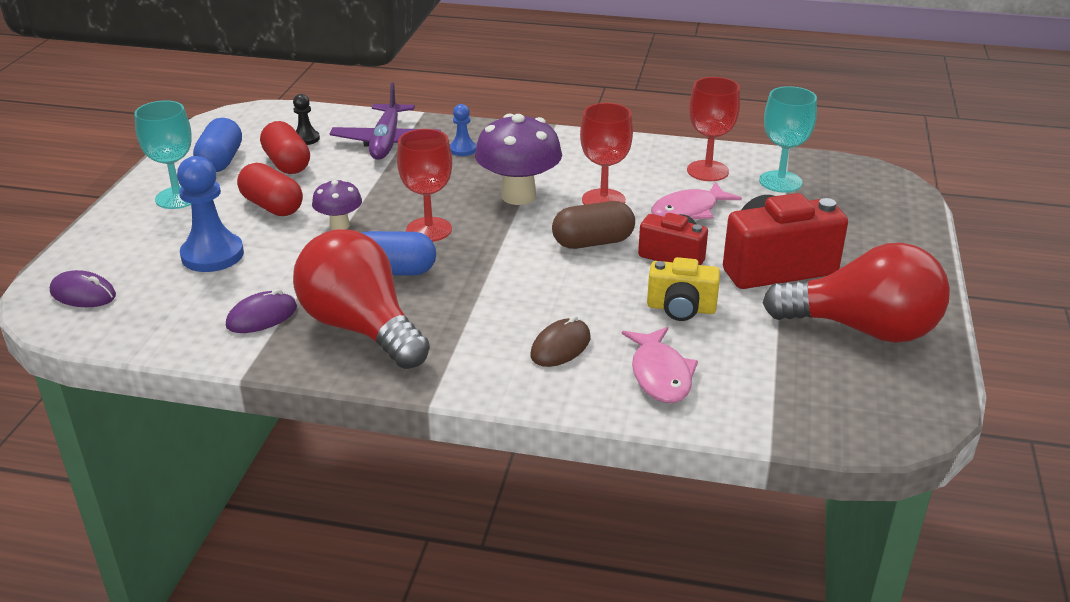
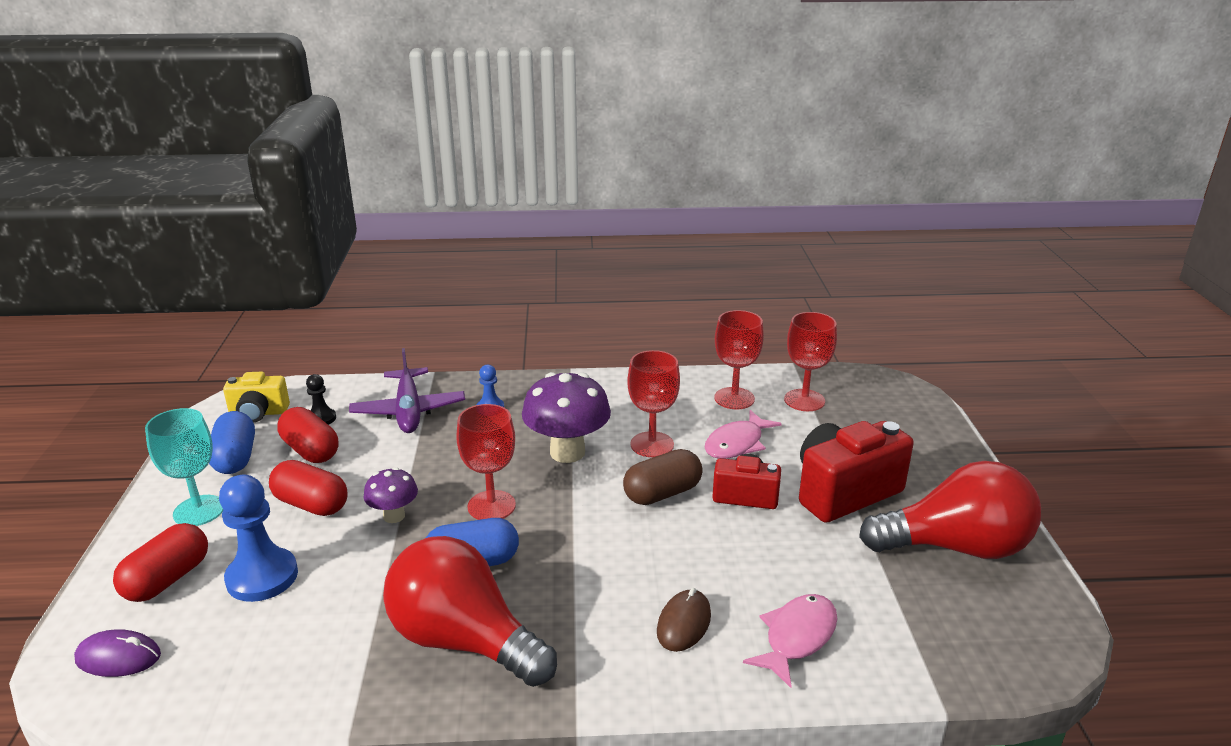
camera: 15 degrees left, 5 degrees down
purple mouse [226,289,297,333] -> none
pink fish [622,327,698,403] -> pink fish turned 120 degrees counterclockwise [743,594,838,688]
yellow camera [647,257,720,321] -> yellow camera moved to [223,372,290,423]
turquoise goblet [759,86,817,193] -> red goblet [784,312,837,411]
none -> red capsule [113,523,208,602]

